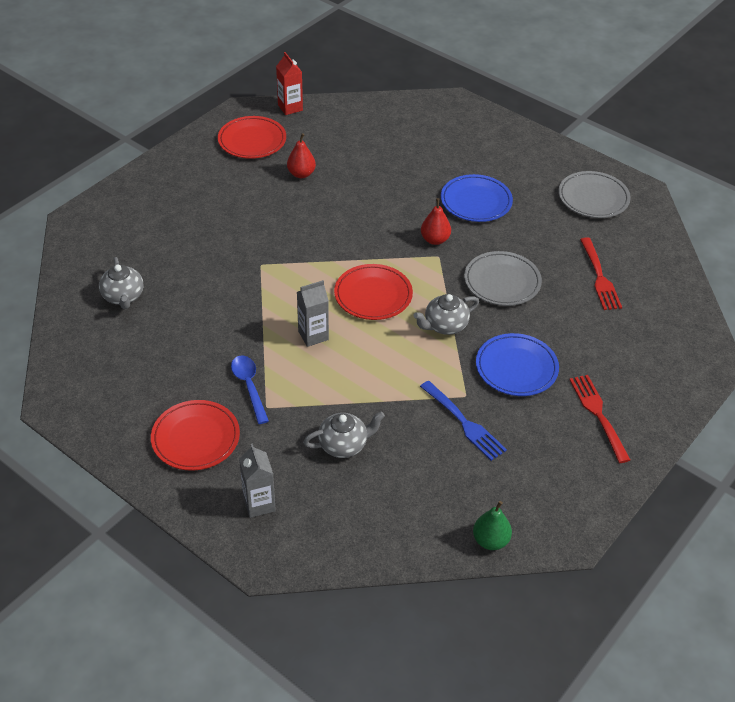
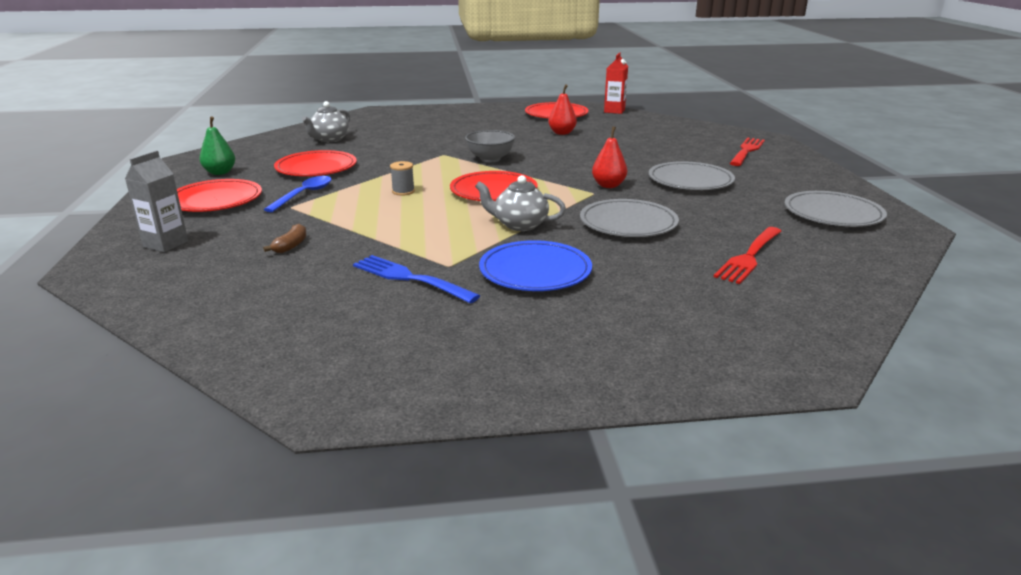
camera: 45 degrees right, 20 degrees down
grey carton [297,280,329,347] -> grey spool [390,161,415,196]
grey teapot [303,412,385,458] -> brown banana [263,224,307,253]
blue fork [420,381,507,461] -> blue fork turned 120 degrees clockwise [353,255,480,303]
blue plate [441,174,513,222] -> grey plate [649,161,735,190]
green pear [473,501,512,550] -> green pear moved to [200,116,235,175]
red fork [569,375,630,463] -> red fork moved to [730,138,765,166]
none -> red plate [274,150,357,176]
none -> grey bowl [465,130,515,162]

